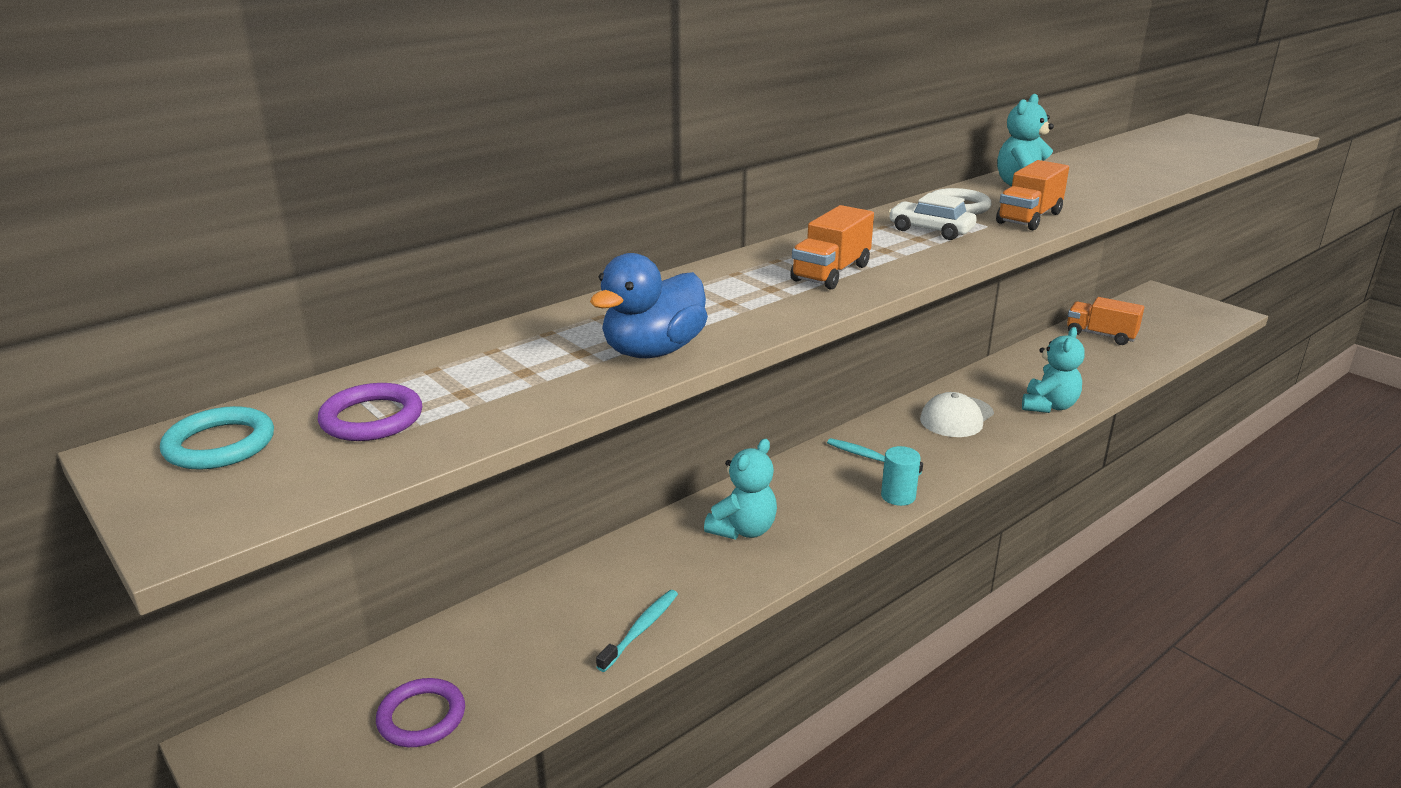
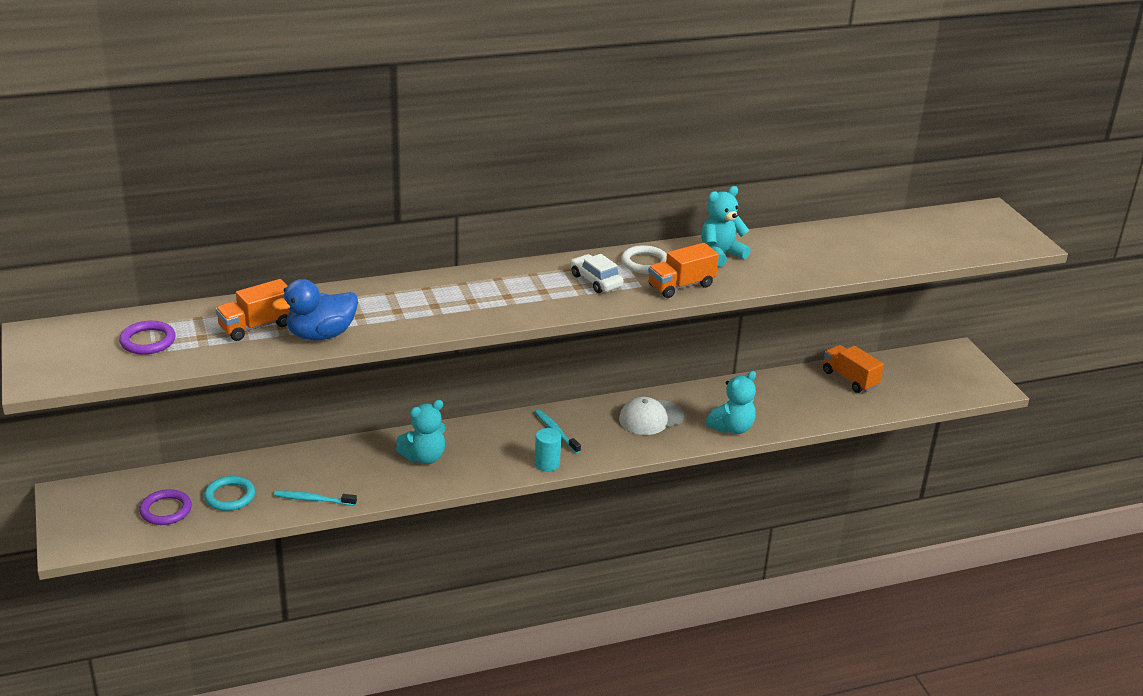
camera: 20 degrees right, 5 degrees up
turquoise ring [160,406,274,470] -> turquoise ring moved to [204,476,255,511]
turquoise toothbrush [596,590,678,672] -> turquoise toothbrush turned 135 degrees counterclockwise [274,491,357,506]
orange truck [790,205,874,290] -> orange truck moved to [215,279,290,341]

